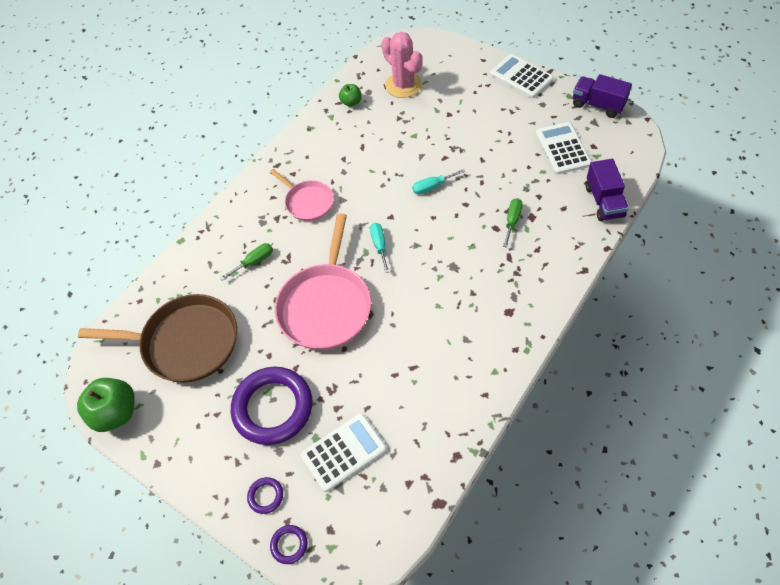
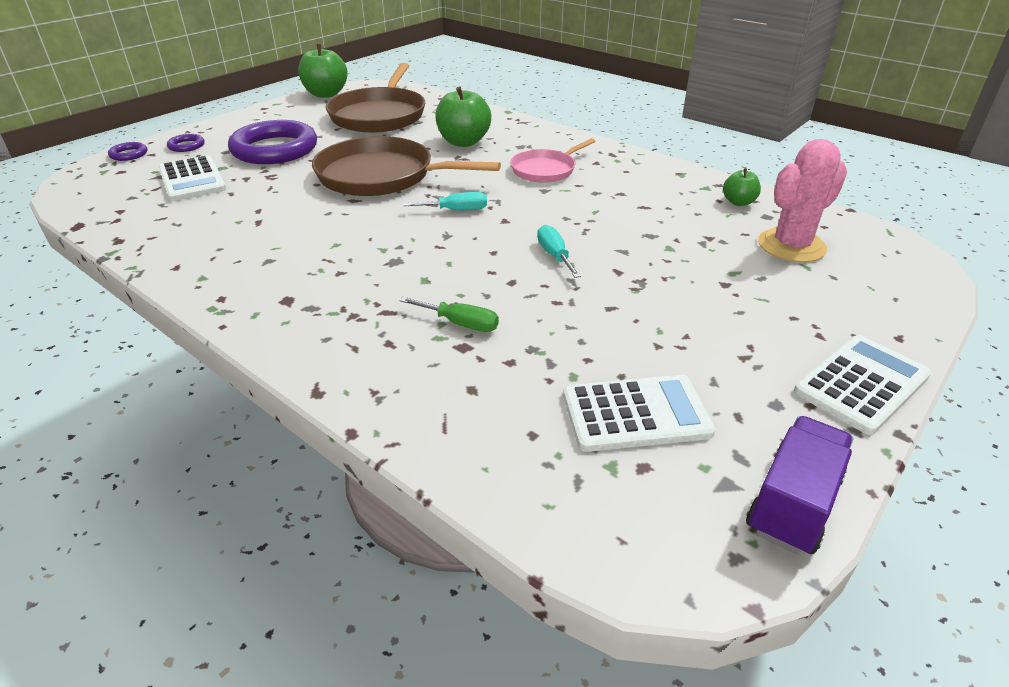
camera: 90 degrees right, 20 degrees down
green screwdriver [220,243,273,280] -> green apple [435,87,491,147]
pink pan [275,214,371,350] -> brown pan [312,136,501,196]
purple truck [586,159,629,221] -> none

